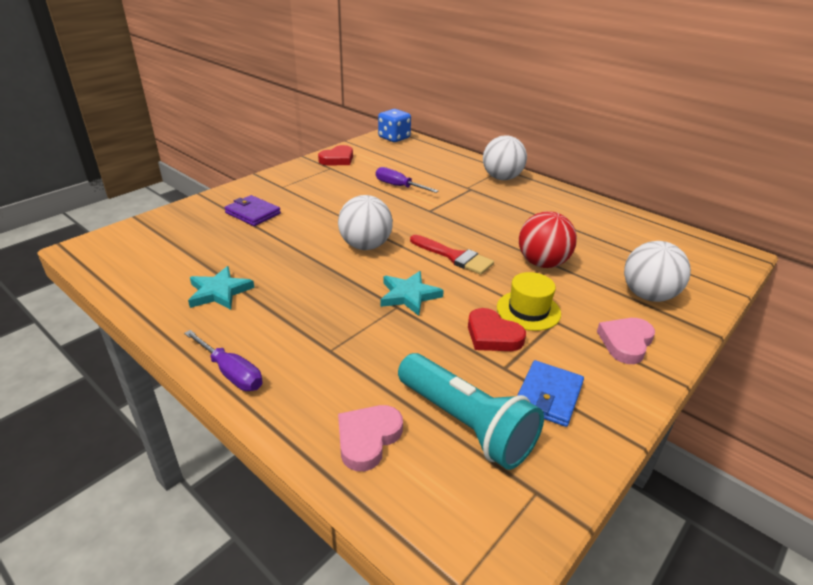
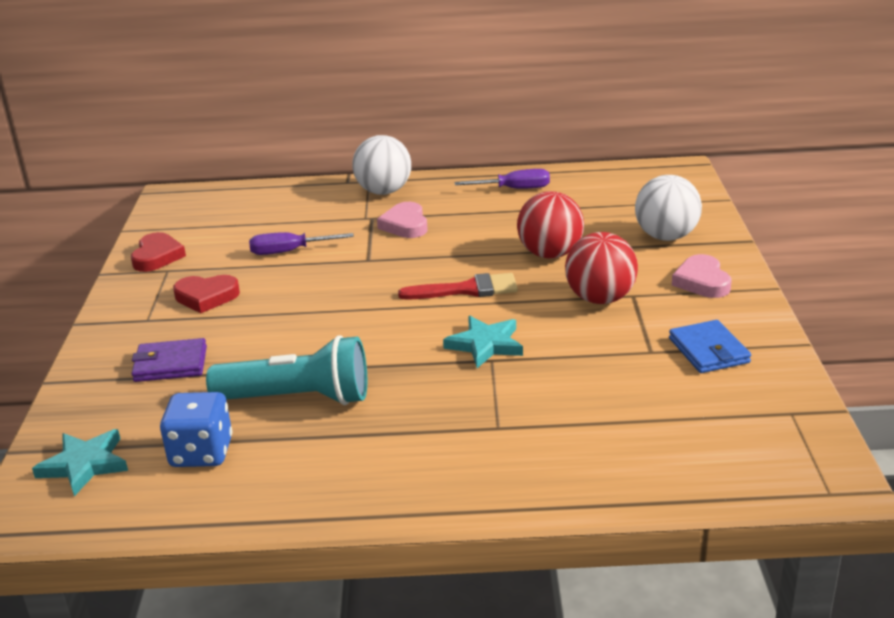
camera: 40 degrees left, 5 degrees down
purple screwdriver [184,330,263,391] -> purple screwdriver moved to [455,169,550,189]
turquoise star [188,266,254,310] -> turquoise star moved to [32,429,128,496]
white ball [338,195,393,250] -> none
pink heart [338,405,403,471] -> pink heart moved to [377,202,428,238]
blue dice [378,109,411,142] -> blue dice moved to [160,392,232,467]
turquoise flashlight [398,353,544,470] -> turquoise flashlight moved to [206,335,367,405]
red heart [468,308,526,351] -> red heart moved to [173,275,240,313]
yellow hat [497,272,561,331] -> red ball [565,232,638,304]

